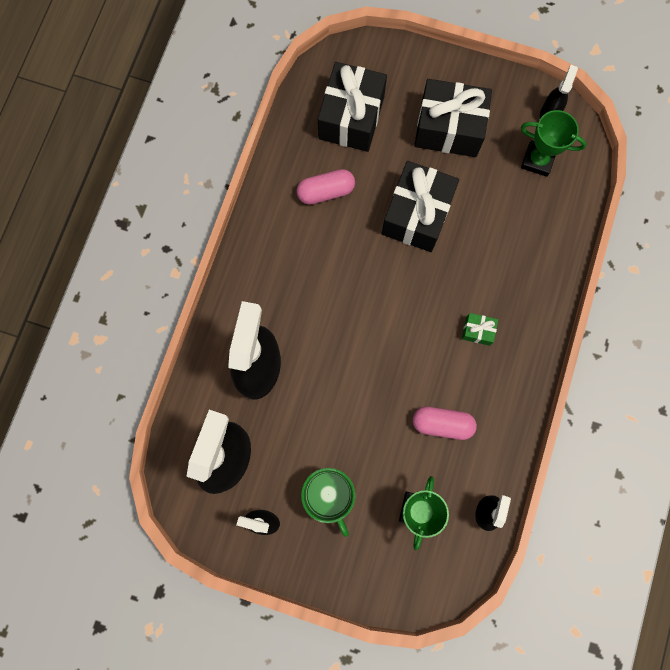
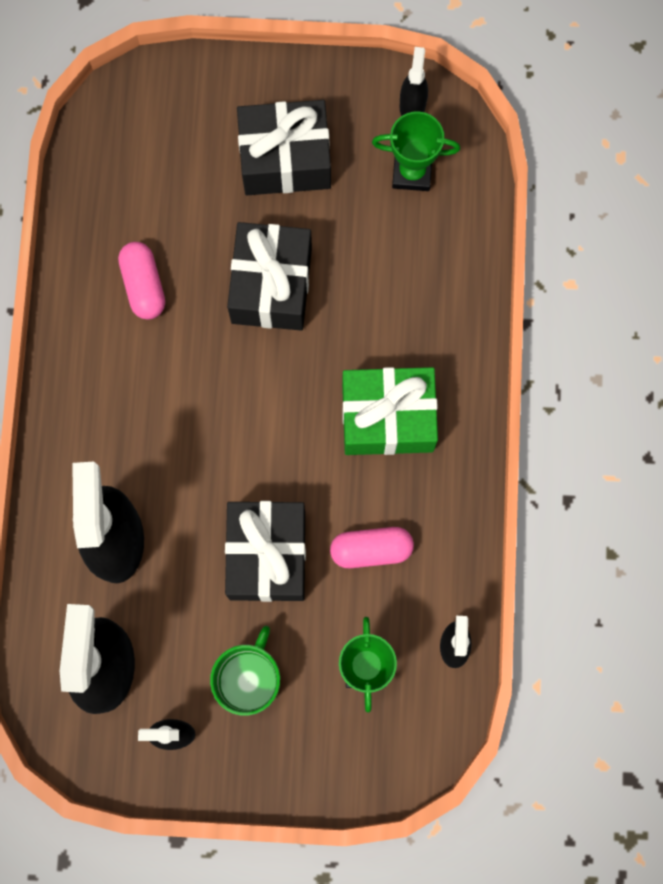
camera: 15 degrees left, 0 degrees up
pink capsule [297,169,355,205] -> pink capsule turned 75 degrees counterclockwise [118,242,165,320]
green mug [301,468,355,537] -> green mug turned 120 degrees counterclockwise [210,626,280,716]
black gift [318,62,387,152] -> black gift moved to [225,501,306,602]
green gift [462,313,498,346] -> green gift [342,367,438,455], size x2.31

